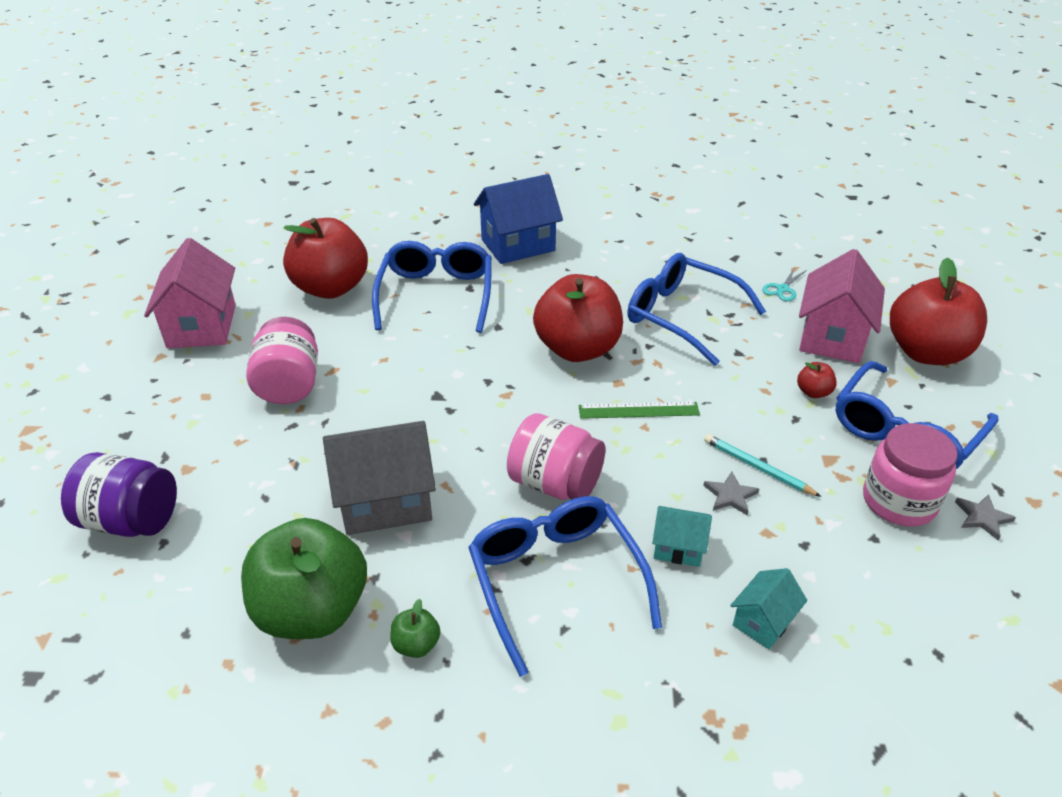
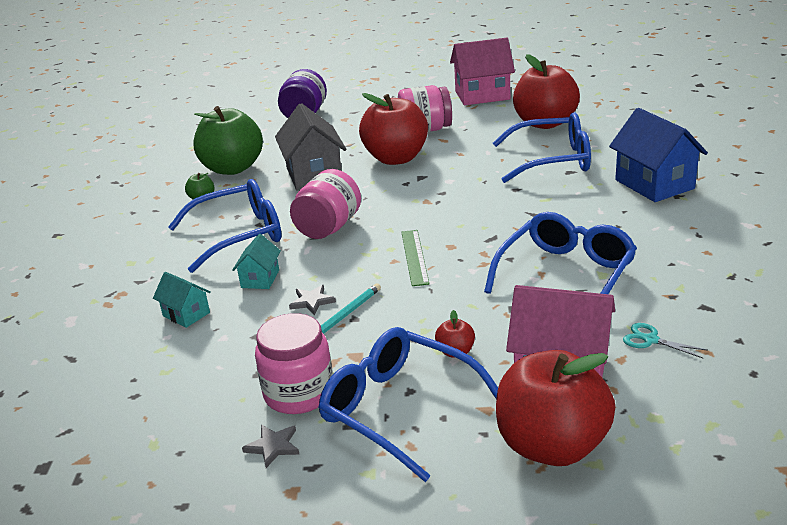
camera: 90 degrees right, 10 degrees down
red apple [533,274,623,362] -> red apple moved to [359,93,428,165]

